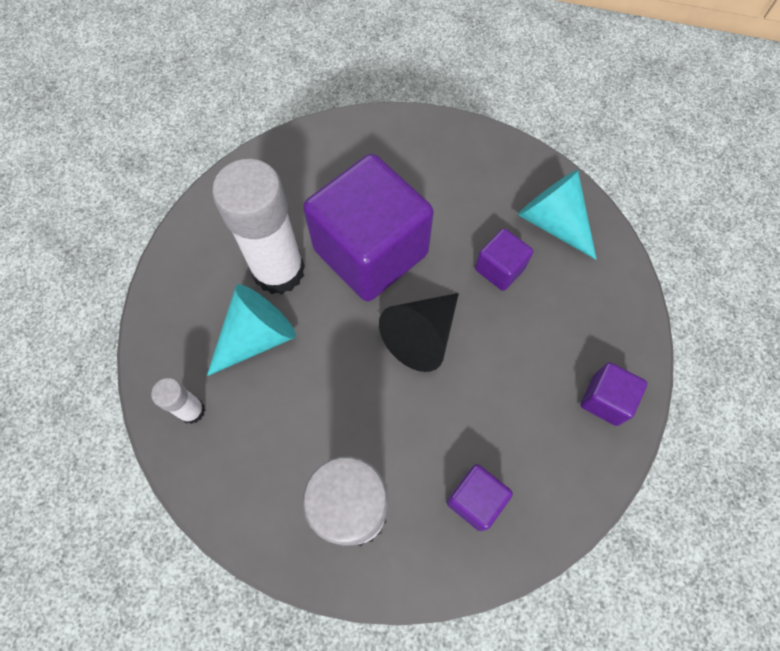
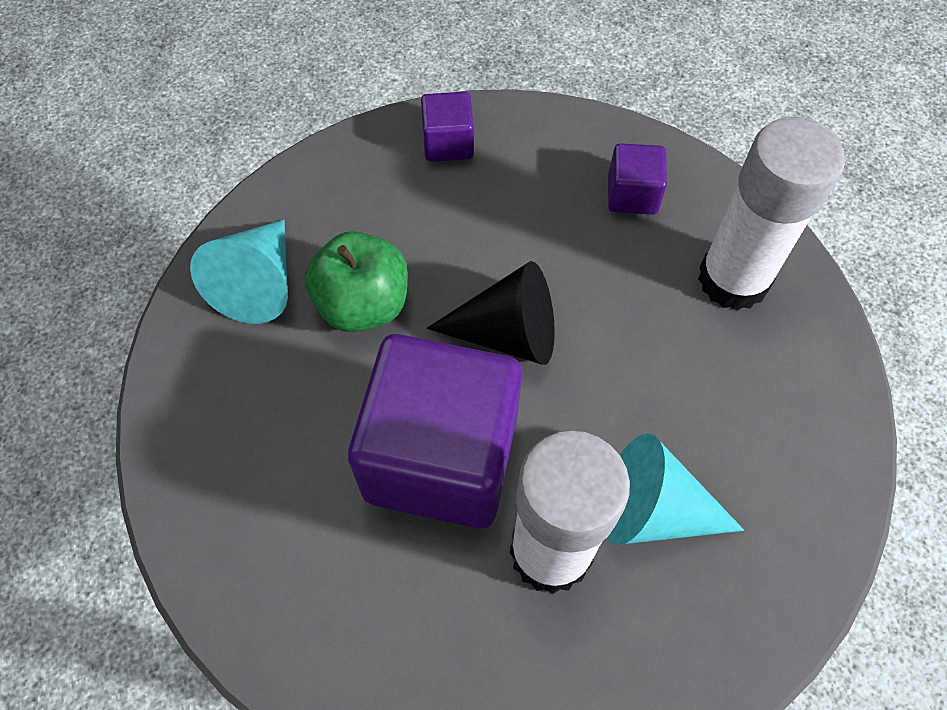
camera: 125 degrees left, 5 degrees down
white glue stick [151,378,205,424] -> none
purple cube [475,228,533,291] -> green apple [305,231,408,332]

